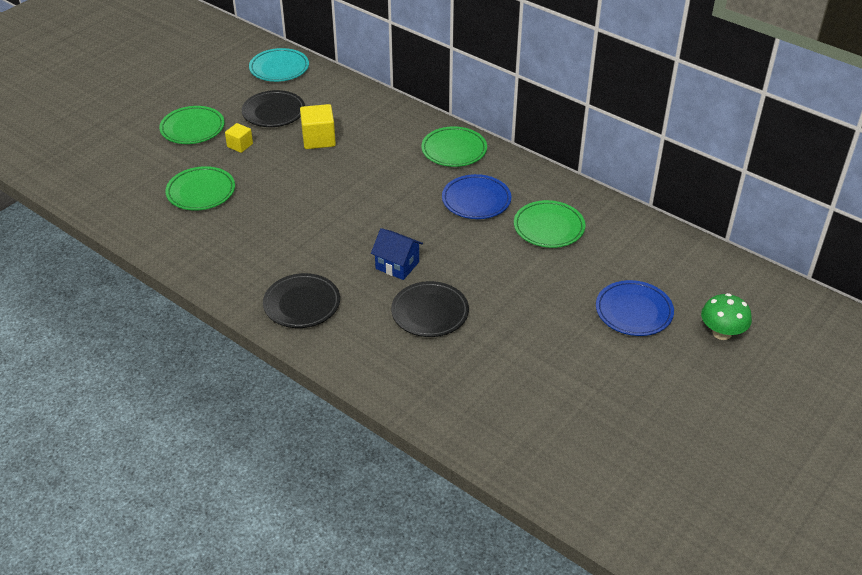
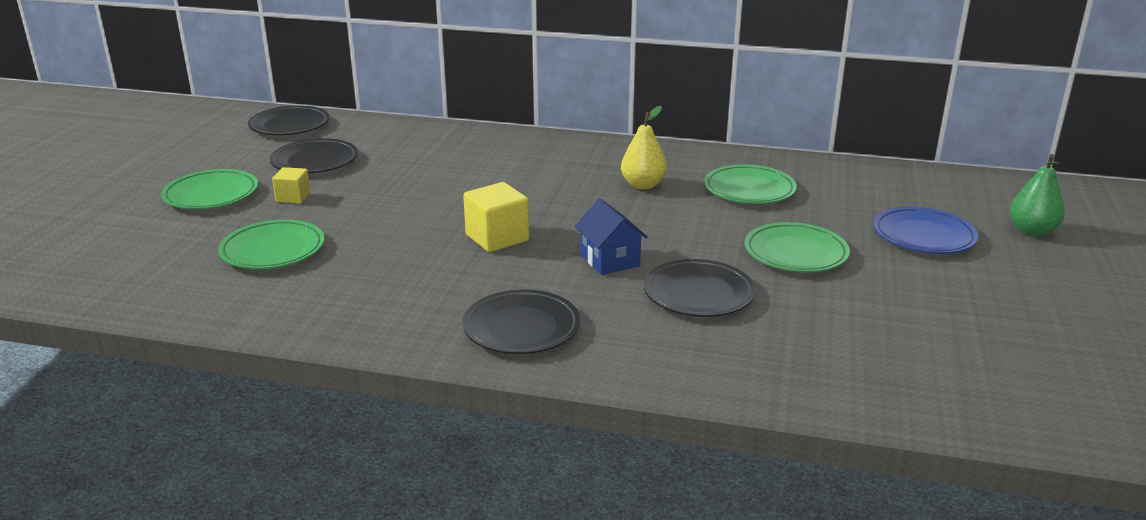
camera: 25 degrees left, 15 degrees down
turquoise plate [249,48,309,82] -> black plate [248,105,330,135]
yellow cube [300,104,336,149] -> yellow cube moved to [463,182,529,252]
blue house [371,228,423,280] -> blue house turned 60 degrees clockwise [575,198,648,275]
green plate [421,126,487,167] -> green plate moved to [745,222,850,272]
blue plate [442,174,511,219] -> yellow pear [621,106,667,189]
green mushroom [701,293,752,340] -> green pear [1010,154,1065,236]

